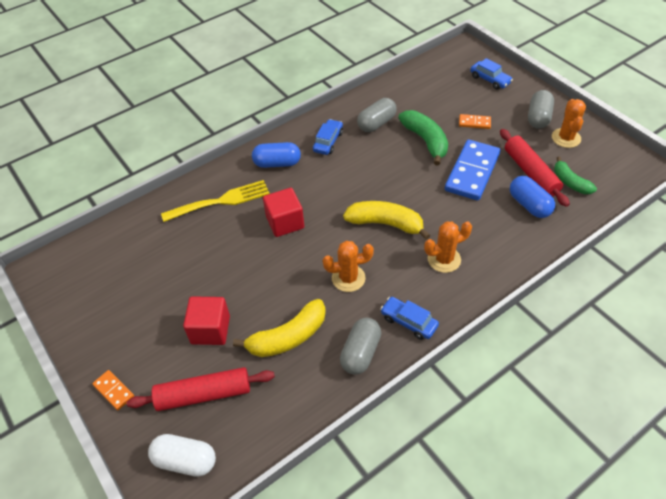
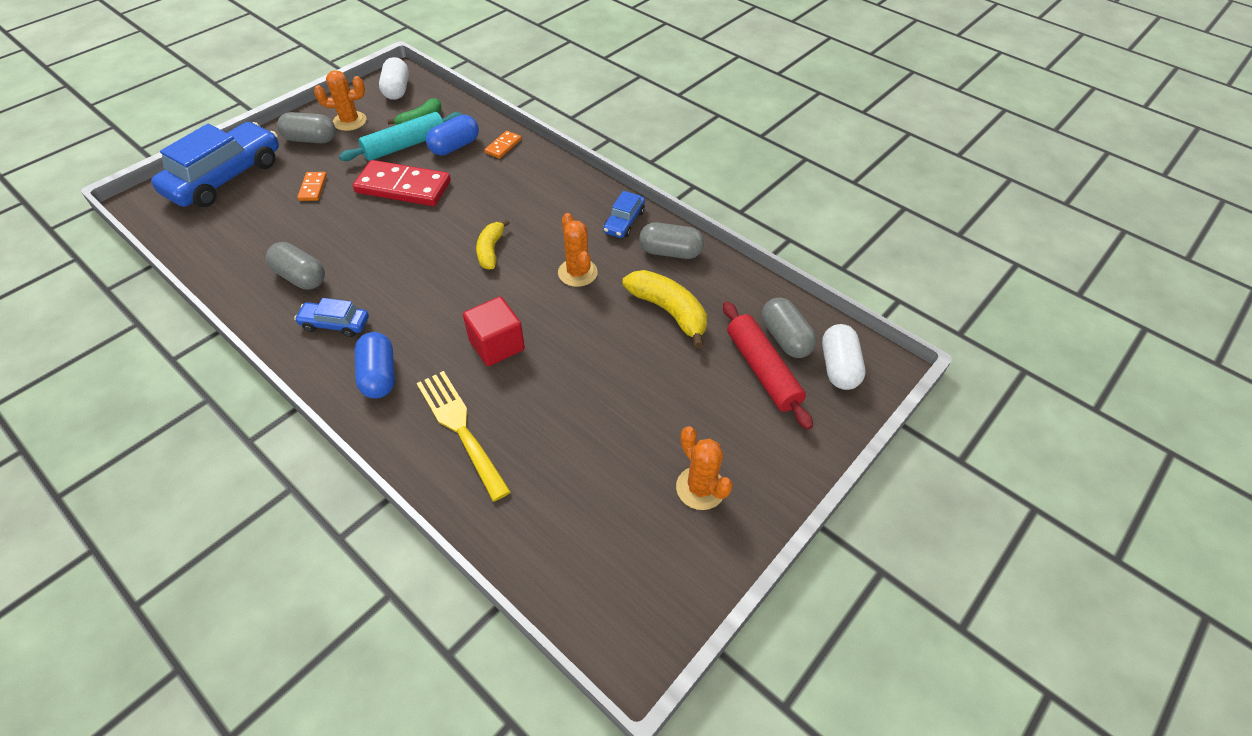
camera: 105 degrees left, 0 degrees up
orange domino [92,370,134,410] -> orange domino moved to [485,131,521,158]
red cube [183,297,230,345] -> none
yellow banana [343,201,430,240] -> yellow banana [476,219,510,270], size x0.65
green banana [398,110,448,166] -> none
orange cactus [424,222,472,273] -> orange cactus moved to [676,426,733,510]
blue domino [445,140,500,201] -> red domino [353,160,451,206]
blue car [470,58,513,90] -> blue car [151,122,279,207], size x2.09
red rolling pin [500,129,570,207] -> turquoise rolling pin [339,112,462,161]
none -> white capsule [379,57,409,100]
none -> grey capsule [762,298,817,358]

